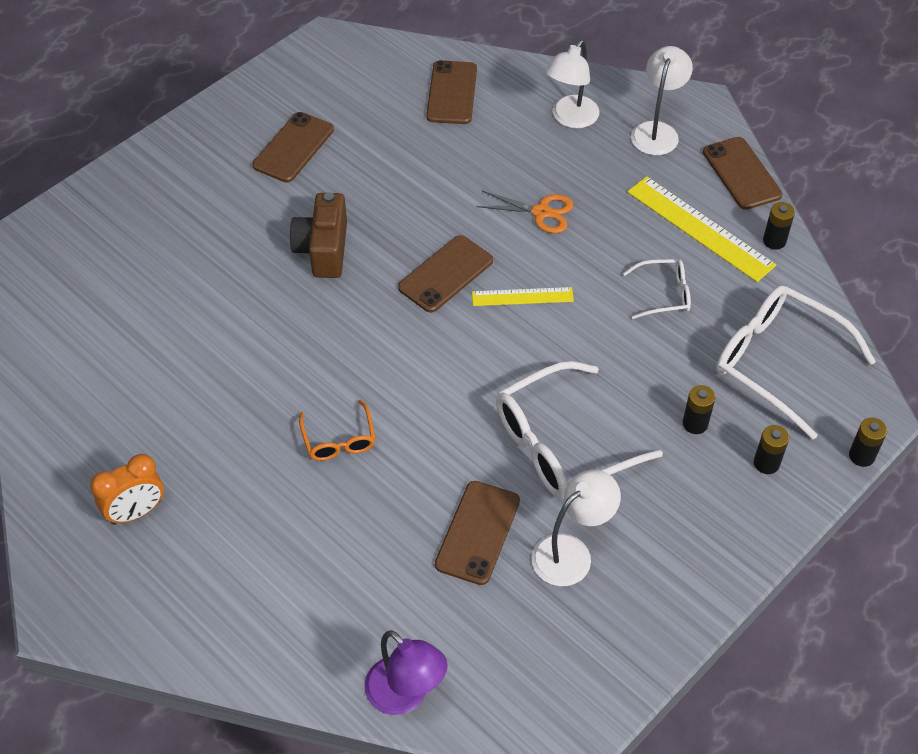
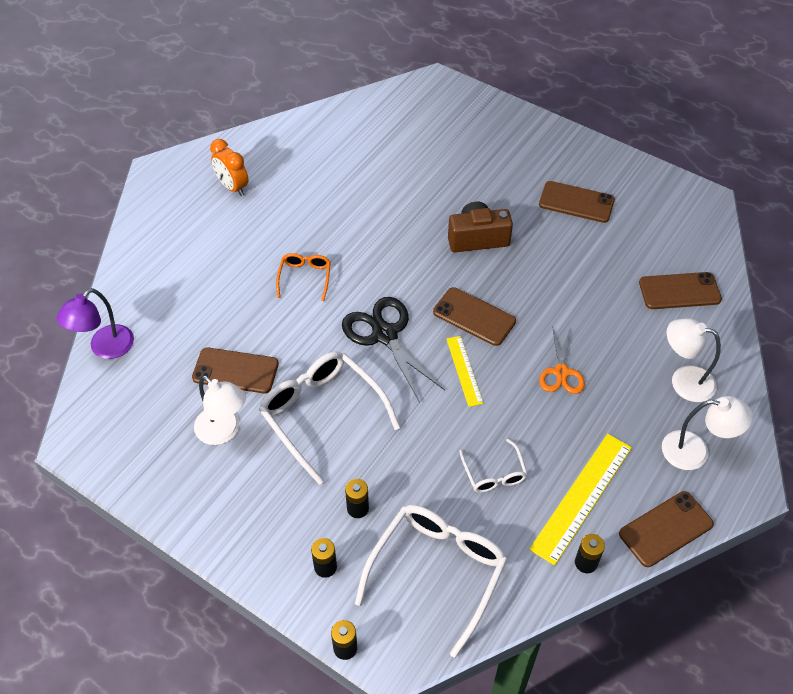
camera: 80 degrees right, 0 degrees up
orange glasses [299,400,375,461] -> orange glasses turned 120 degrees clockwise [276,253,331,301]
none -> black scissors [342,297,445,403]

